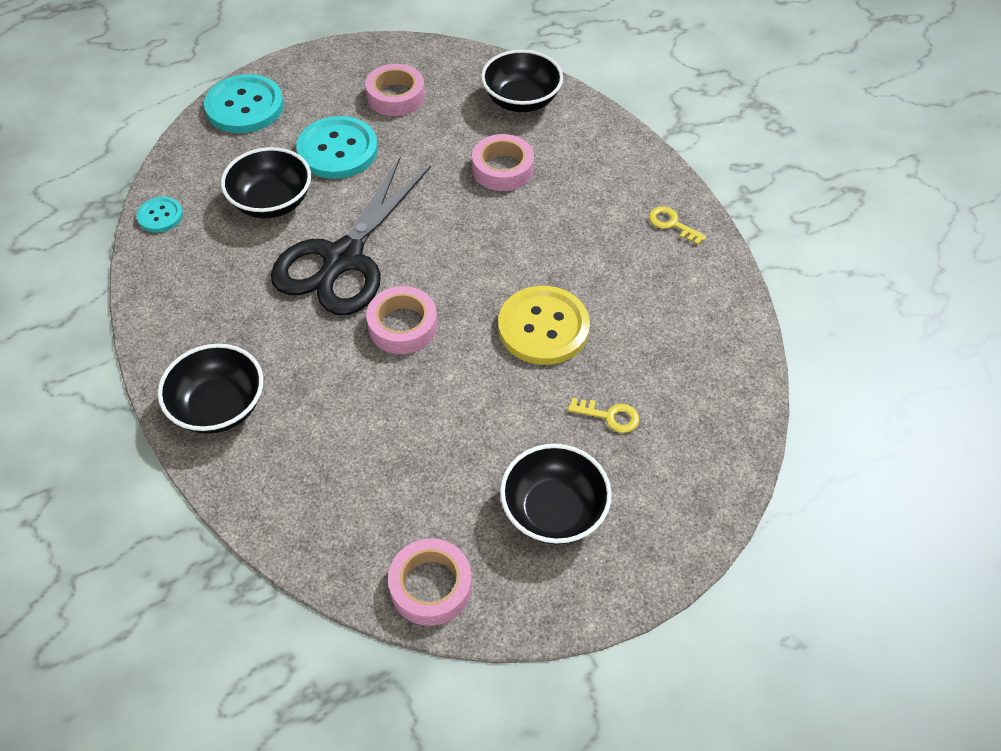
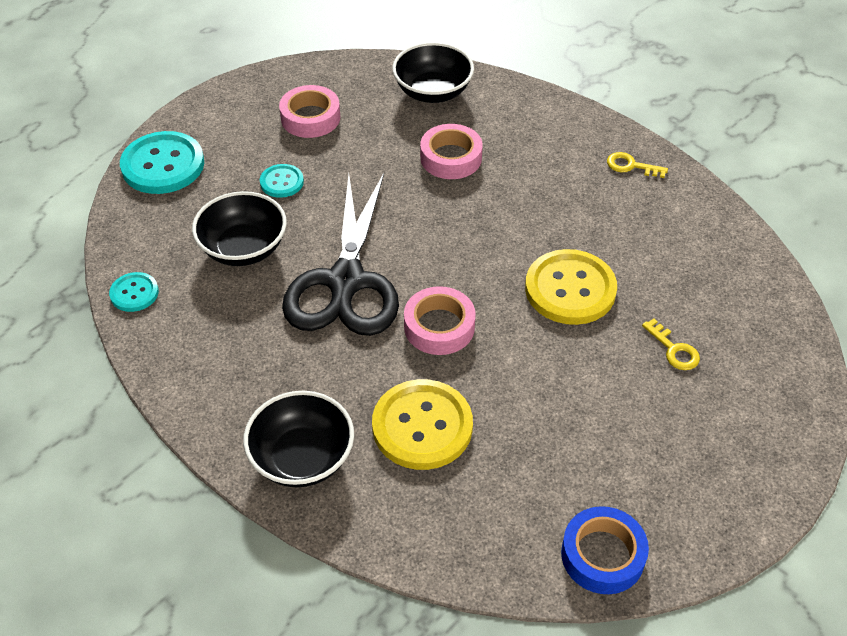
camera: 20 degrees left, 5 degrees down
turquoise button [296,116,378,179] -> turquoise button [260,164,304,198], size x0.52
pink tape [388,538,472,626] -> blue tape [561,506,649,594]
black bowl [500,444,612,544] -> none
yellow key [568,398,639,433] -> yellow key turned 60 degrees clockwise [642,318,700,370]
none -> yellow button [372,379,473,470]

